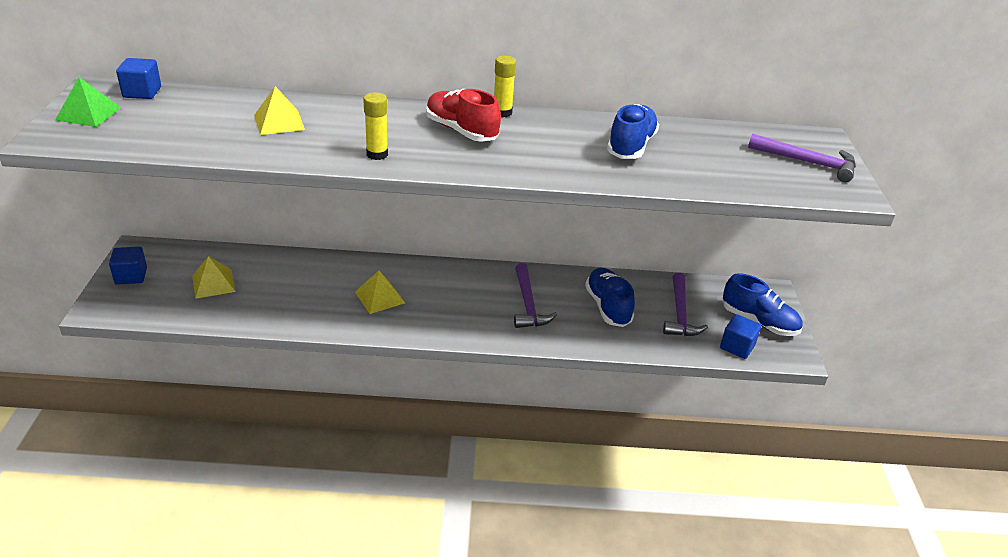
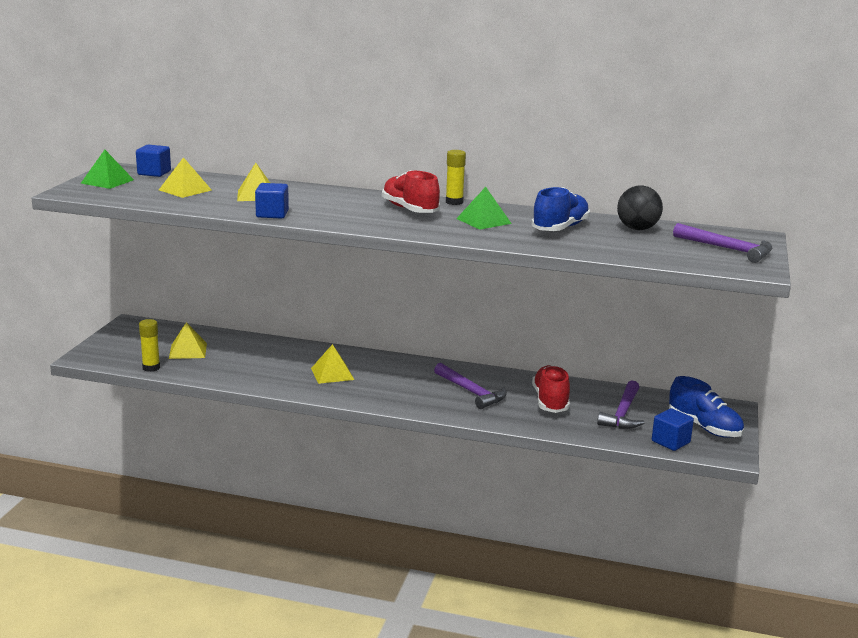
camera: 15 degrees right, 15 degrees down
blue cube [109,246,147,285] -> blue cube moved to [255,183,289,219]
yellow glue stick [363,92,388,160] -> yellow glue stick moved to [139,319,160,372]
purple hammer [514,263,557,328] -> purple hammer turned 45 degrees counterclockwise [434,363,507,409]
blue shoe [585,268,635,327] -> red shoe [532,365,570,413]
none -> yellow pyramid [159,157,212,198]
none -> green pyramid [456,187,512,230]
none -> black ball [617,185,663,230]

